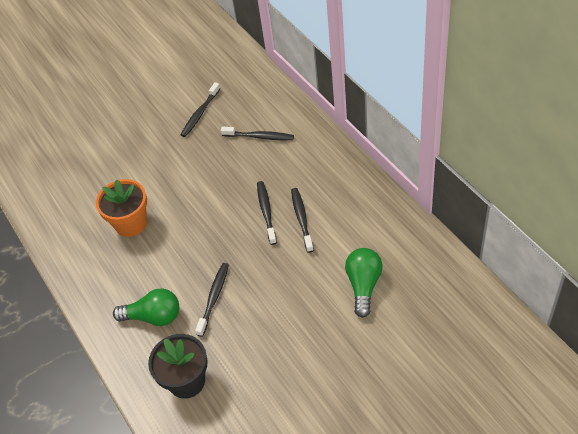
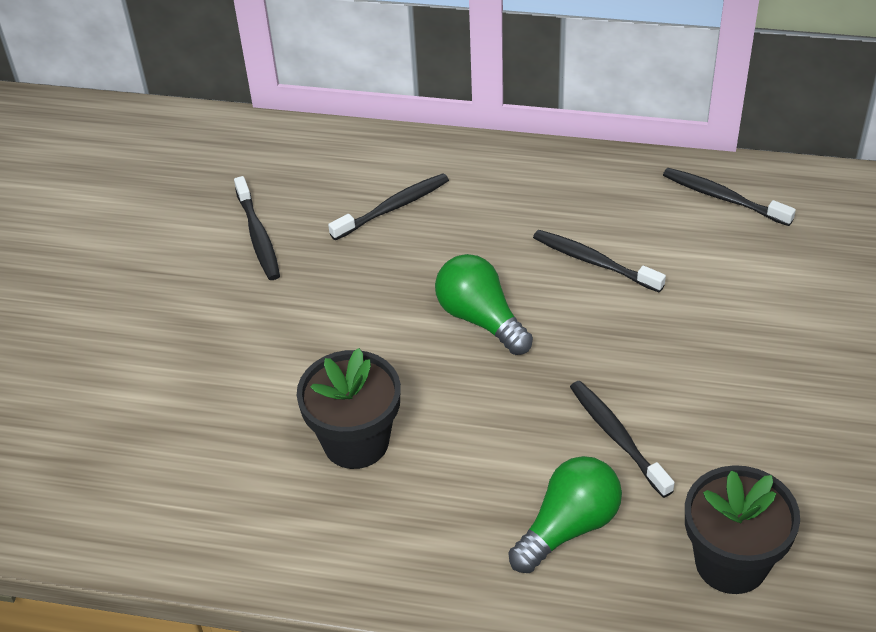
camera: 50 degrees left, 5 degrees down
orange flower pot [96,179,147,237] -> black flower pot [297,348,401,469]
black toothbrush [257,181,277,245] -> black toothbrush moved to [663,168,796,226]
green light bulb [345,248,383,318] -> green light bulb moved to [435,254,533,355]

